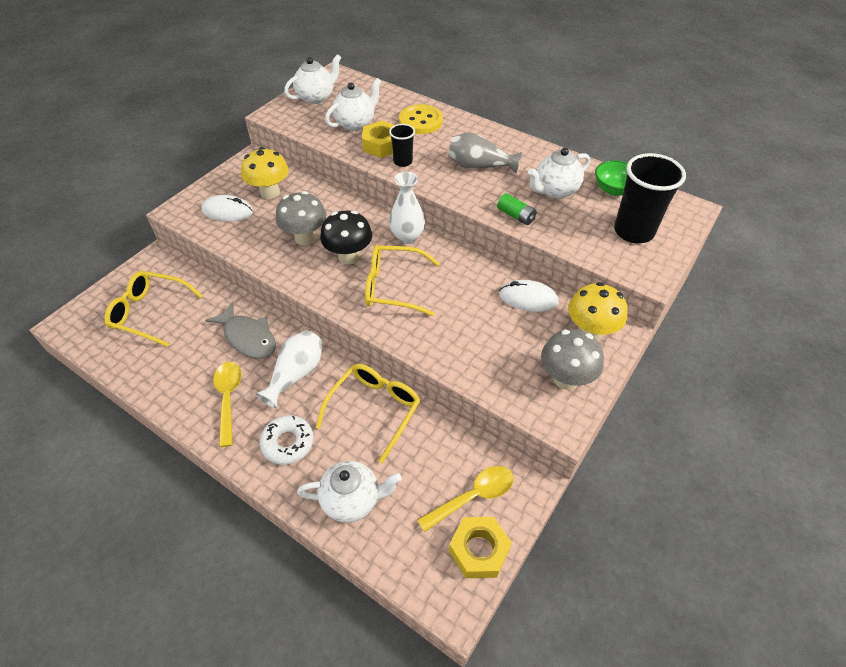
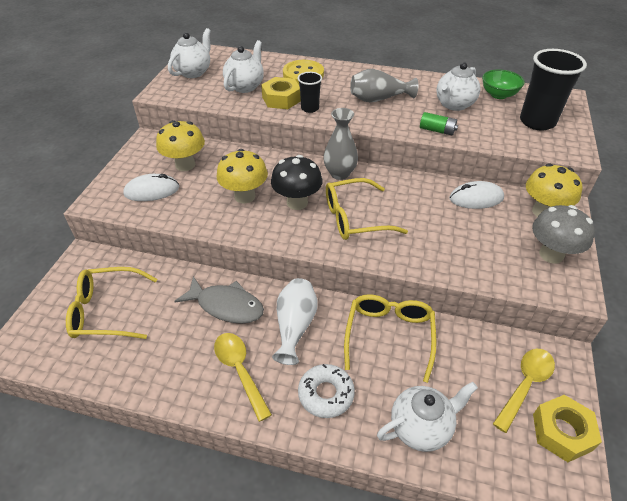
camera: 20 degrees left, 5 degrees down
grey mushroom [276,191,326,245] -> yellow mushroom [217,149,268,204]
white vase [389,172,425,244] -> grey vase [323,108,358,180]

